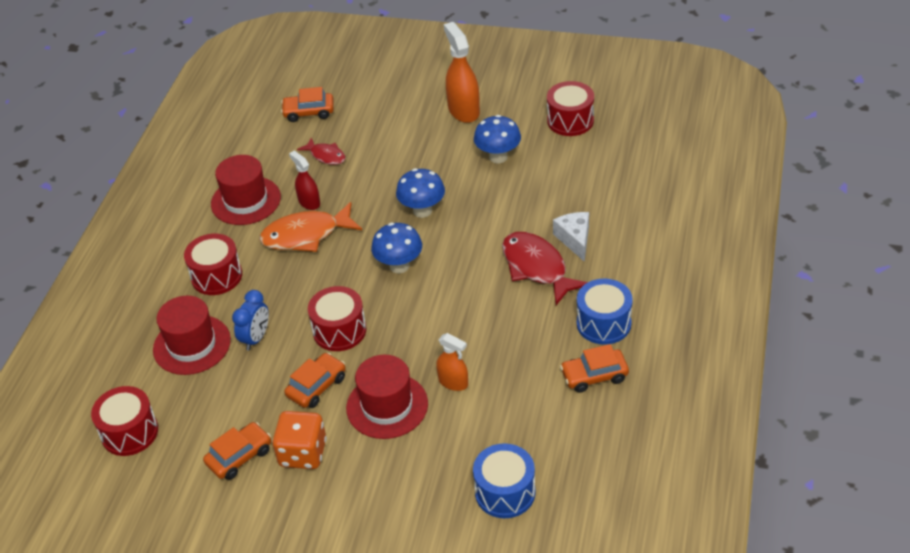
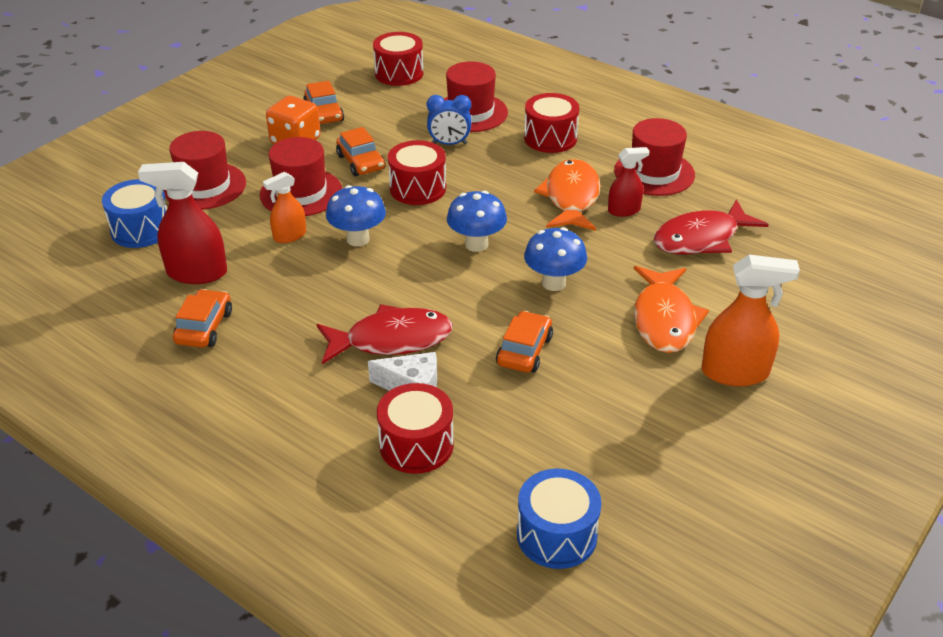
camera: 110 degrees right, 5 degrees down
blue clock [232,290,269,351] -> blue clock turned 45 degrees counterclockwise [427,95,471,145]
orange car [281,87,334,122] -> orange car moved to [496,311,553,373]
red fish [297,138,345,165] -> red fish [654,199,769,254], size x1.79
blue mushroom [474,115,521,164] -> blue mushroom moved to [326,185,386,246]
red drum [547,81,594,136] -> red drum moved to [377,383,454,474]
blue drum [577,279,633,345] -> blue drum moved to [517,469,602,569]
none -> red spray bottle [138,162,227,284]
none -> red hat [164,131,246,210]
none -> orange fish [634,266,709,353]

